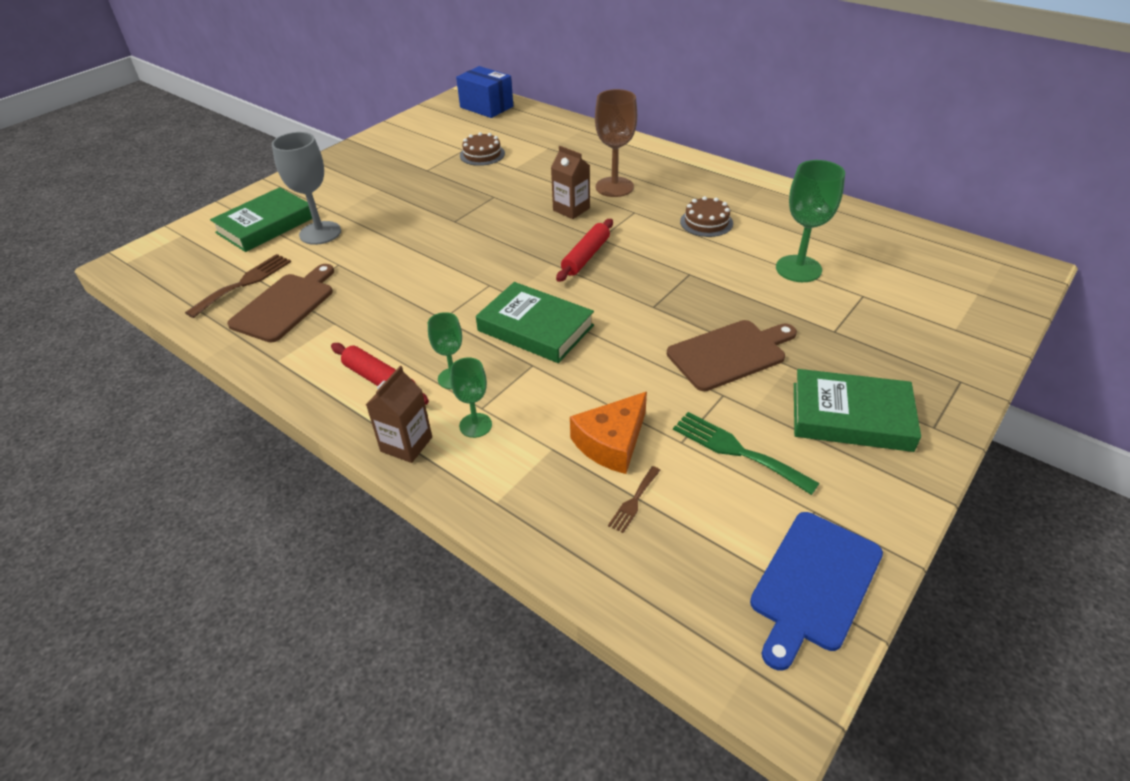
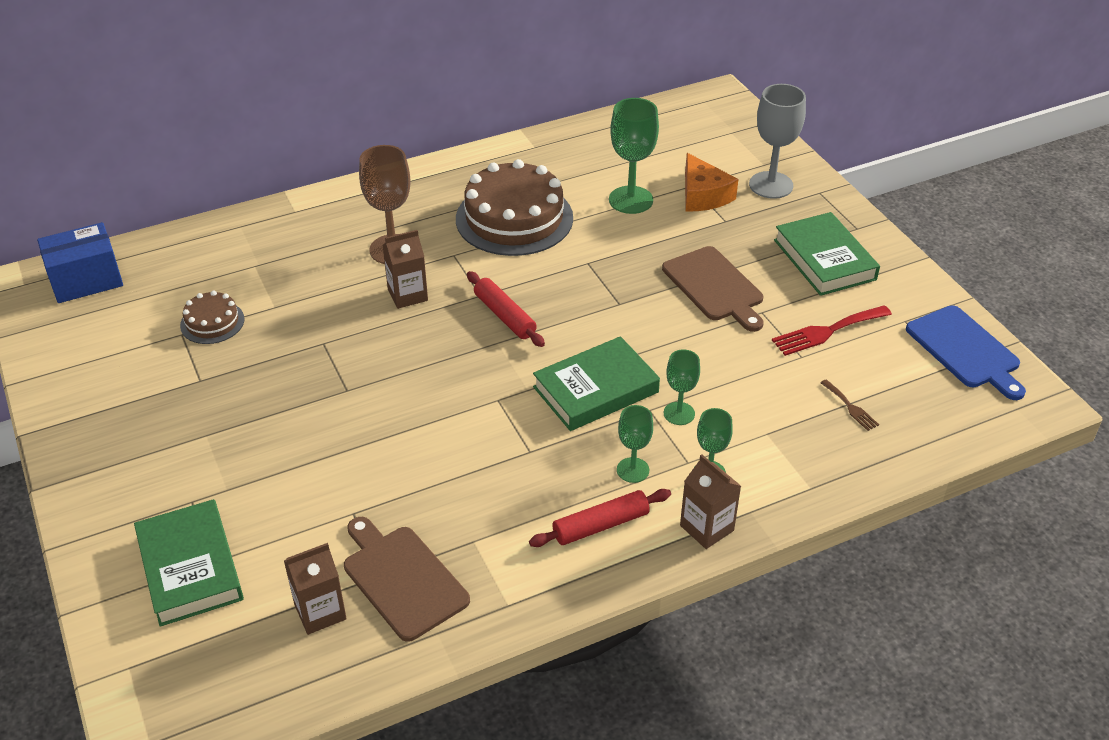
camera: 65 degrees left, 0 degrees up
brown fork [185,254,291,318] -> brown carton [284,543,347,635]
grey goblet [272,132,341,245] -> grey goblet moved to [749,84,806,199]
orange cheese [570,392,647,474] -> orange cheese moved to [685,153,739,211]
brown cutting board [667,320,797,391] -> brown cutting board turned 150 degrees clockwise [662,246,763,332]
green fork [673,412,820,495] -> red fork [772,305,892,356]
brown cake [680,196,733,237] -> brown cake [456,159,573,256], size x2.04
green book [794,369,921,452] -> green book turned 60 degrees counterclockwise [774,212,880,296]
none -> green goblet [664,349,700,425]

